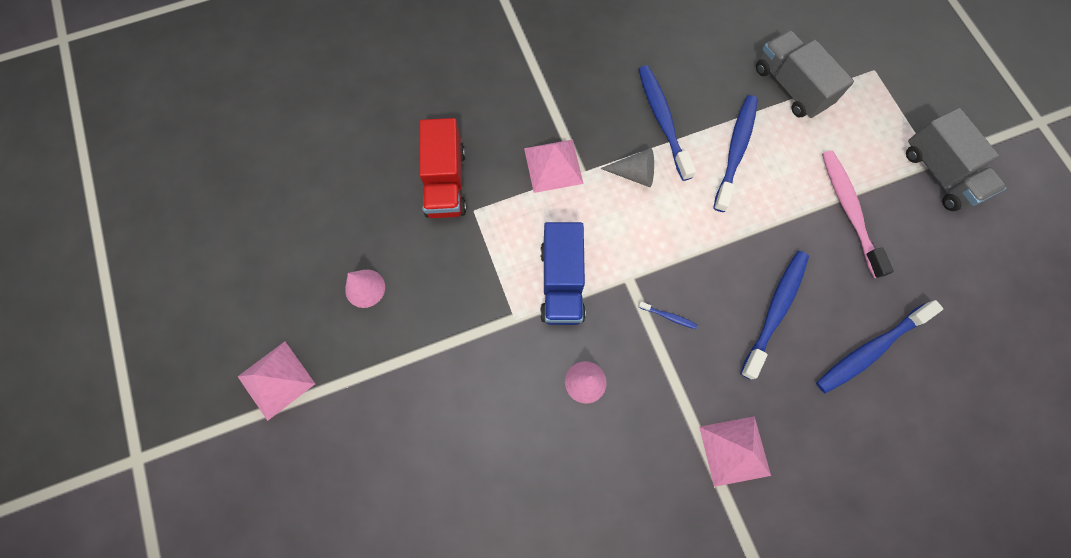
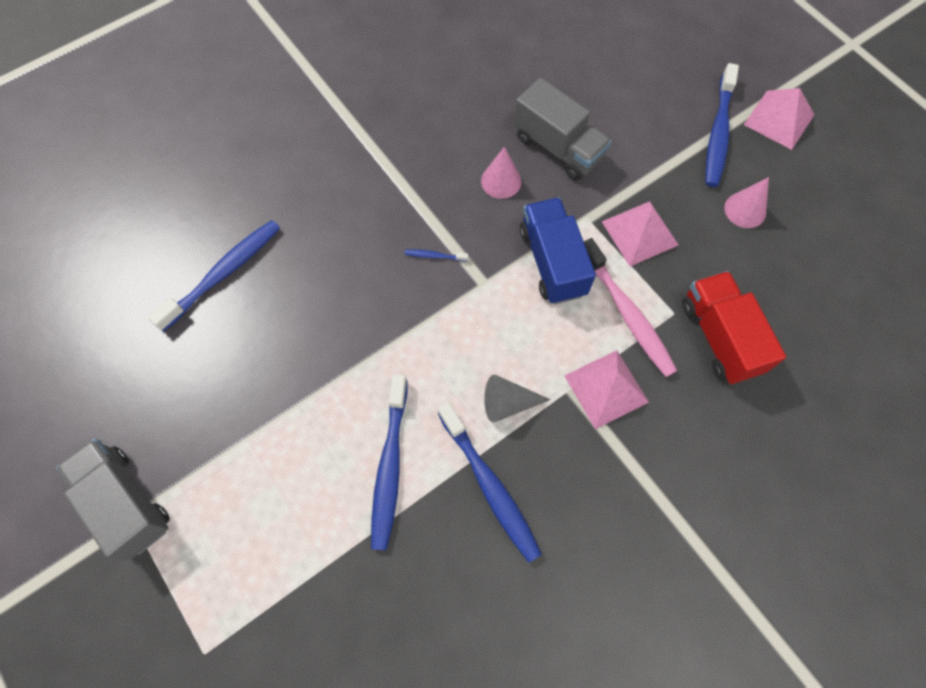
camera: 165 degrees right, 5 degrees down
pink pyramid [699,416,771,487] -> pink pyramid moved to [602,201,679,266]
blue toothbrush [740,251,809,380] -> blue toothbrush moved to [706,63,739,187]
grey truck [756,30,854,118] -> grey truck moved to [514,78,612,180]
pink toothbrush [822,151,894,278] -> pink toothbrush moved to [584,238,677,377]

